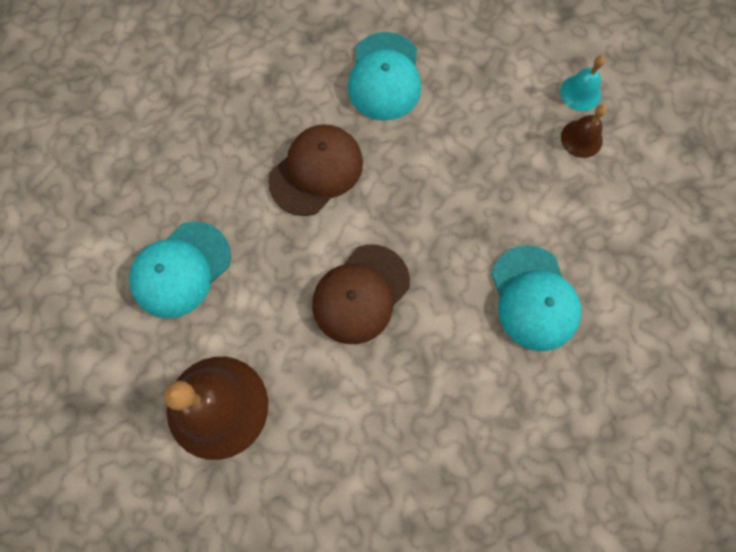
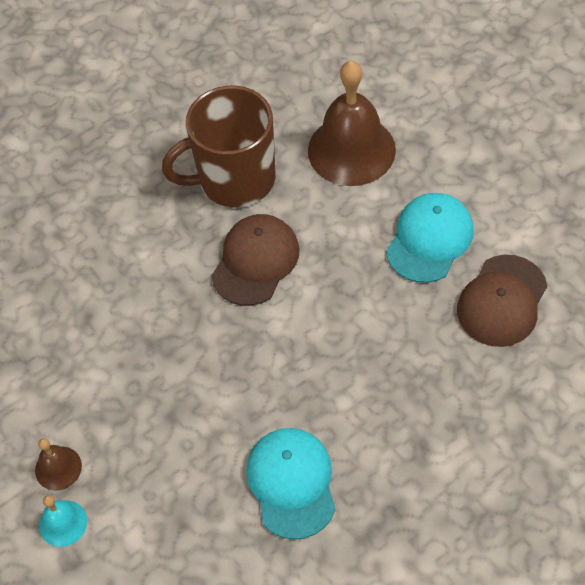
camera: 170 degrees right, 15 degrees down
brown cap [268,124,363,216] -> brown cap moved to [457,255,547,347]
turquoise cap [491,245,582,351] -> none
none -> brown mug [162,85,276,207]

